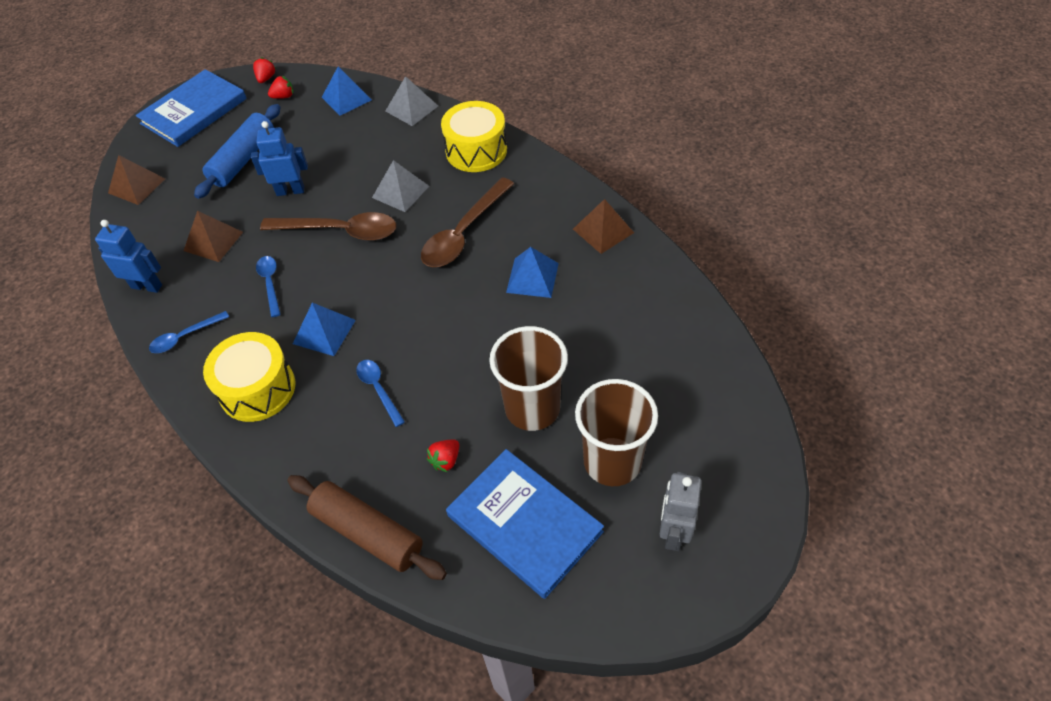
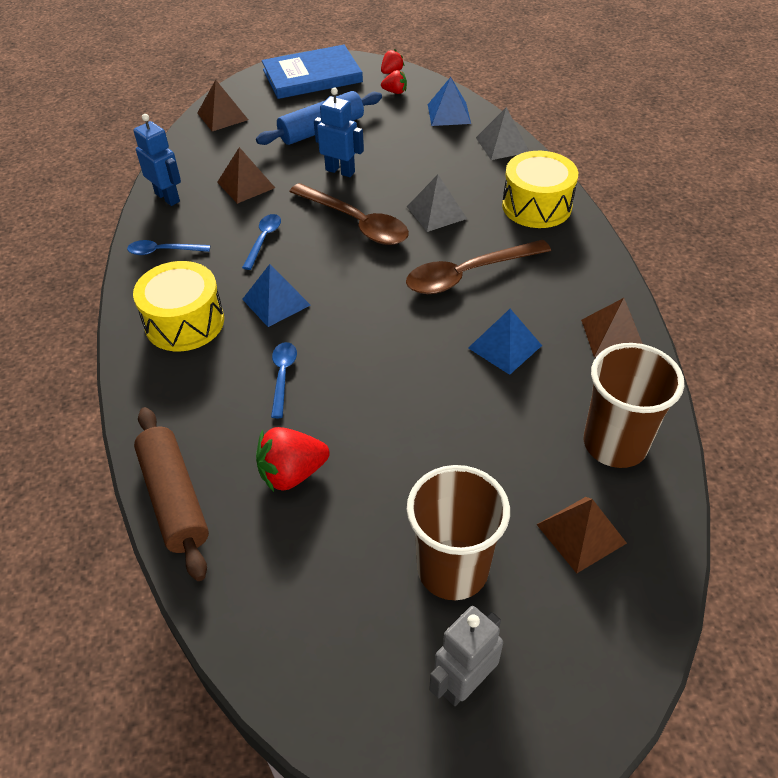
camera: 30 degrees right, 5 degrees down
red strawberry [427,439,459,472] -> red strawberry [256,427,330,492], size x1.77
blue book [446,449,604,599] -> none
brown cup [489,326,568,431] -> brown cup moved to [584,343,684,468]
none -> brown pyramid [536,497,627,573]

